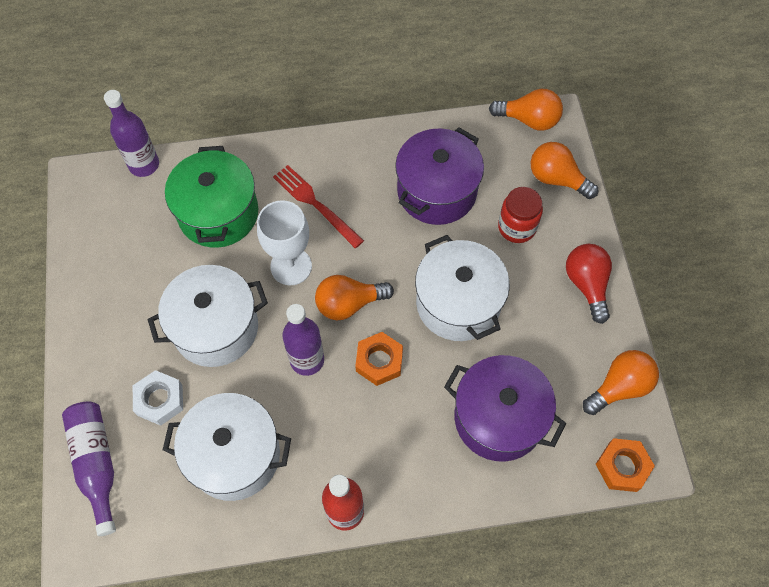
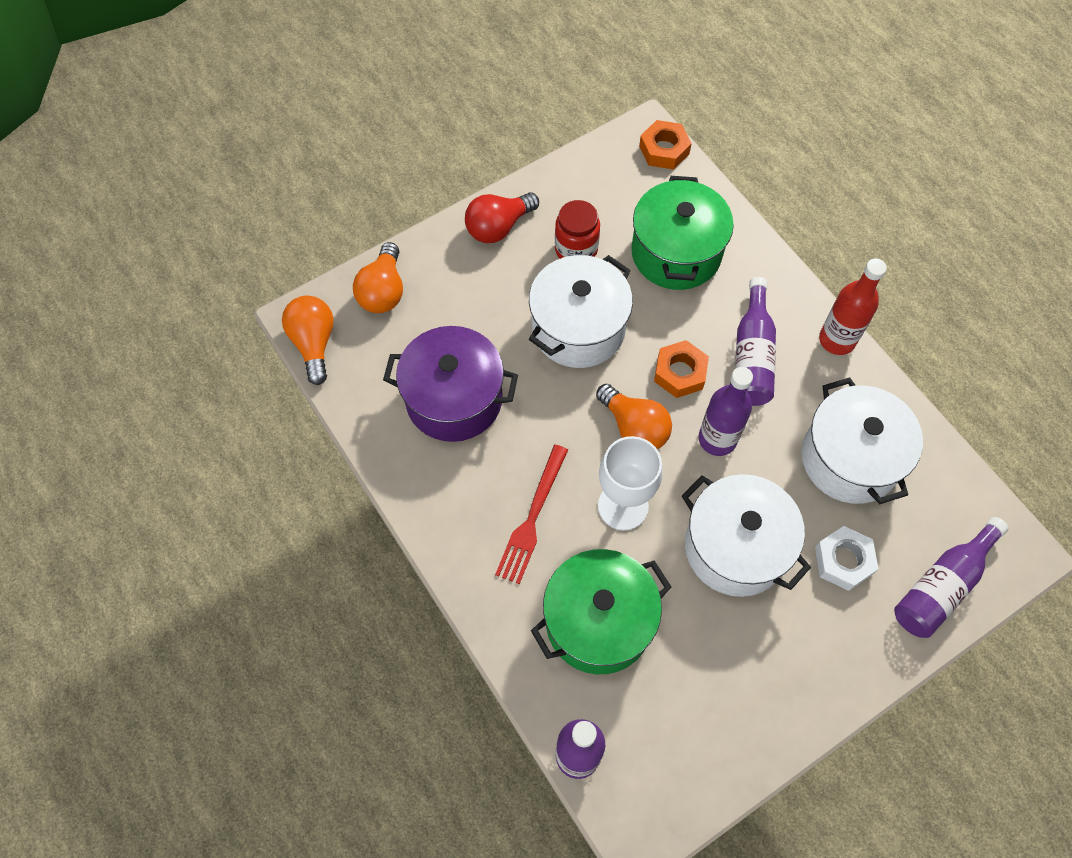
camera: 115 degrees left, 0 degrees up
purple pot [444,355,566,462] -> green pot [631,176,734,290]
red jar [498,187,543,243] -> red jar moved to [555,200,600,259]
orange light bulb [583,350,659,415] -> none
none -> purple bottle [735,277,776,406]

